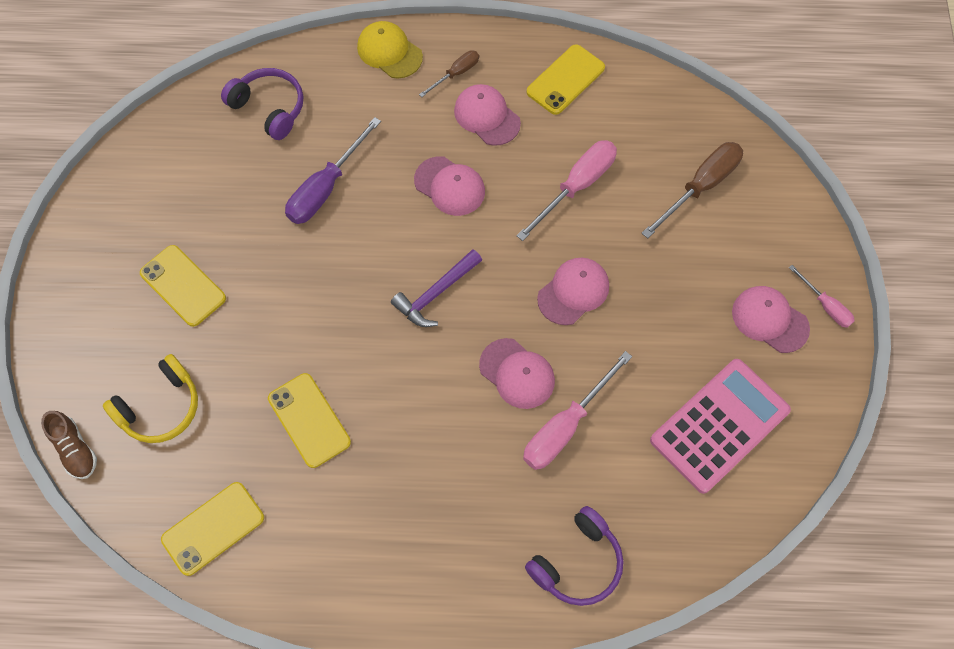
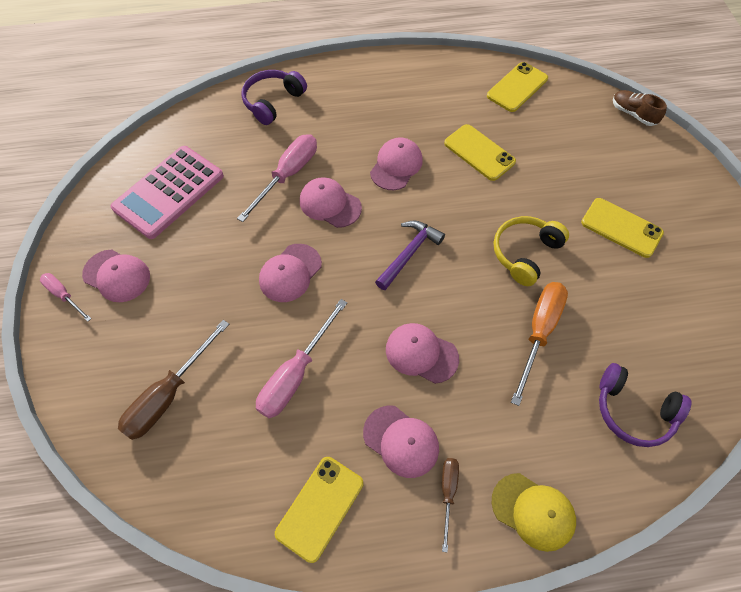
camera: 170 degrees right, 5 degrees down
yellow headphones [103,354,198,443] -> yellow headphones moved to [494,216,569,286]
purple screwdriver [285,117,381,224] -> orange screwdriver [511,282,568,406]
brown screwdriver [419,50,479,97] -> brown screwdriver turned 150 degrees clockwise [442,458,459,552]
none -> pink cap [370,137,423,190]

